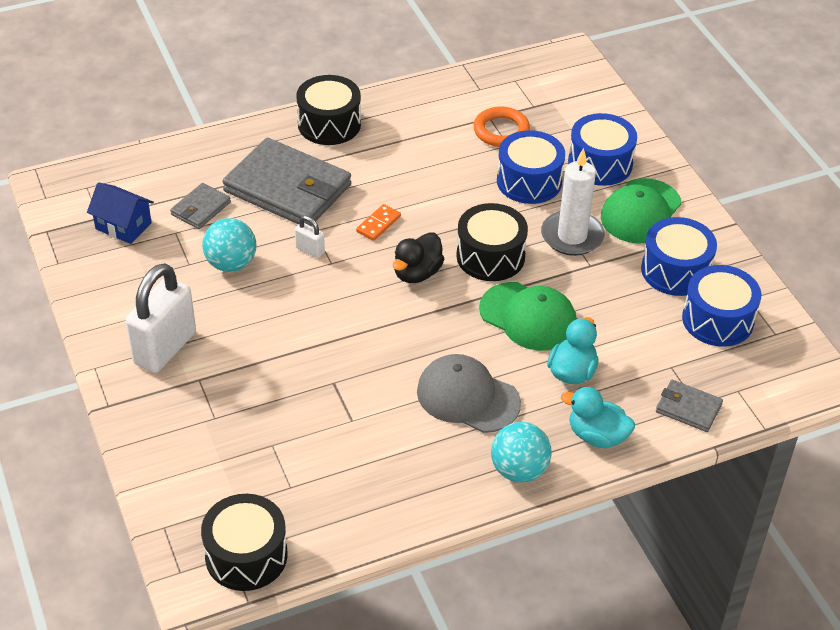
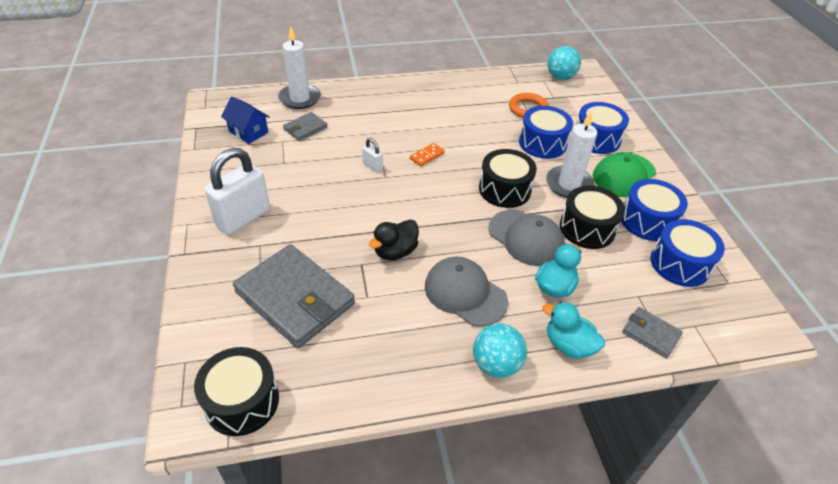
camera: 10 degrees right, 0 degrees up
turquoise ball [202,218,256,272] -> turquoise ball moved to [548,46,581,80]
grey wallet [222,138,351,226] -> grey wallet moved to [233,244,355,348]
black drum [296,75,361,145] -> black drum moved to [560,186,625,249]
black duck [393,232,444,283] -> black duck moved to [369,220,419,260]
green cap [479,282,577,351] -> grey cap [488,210,565,266]
none -> white candle [278,26,321,109]

